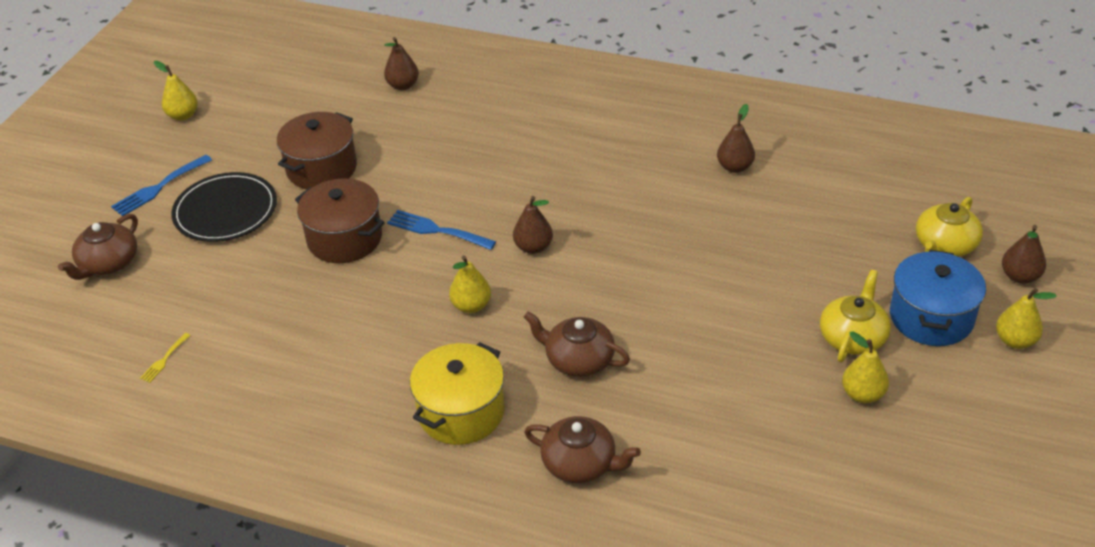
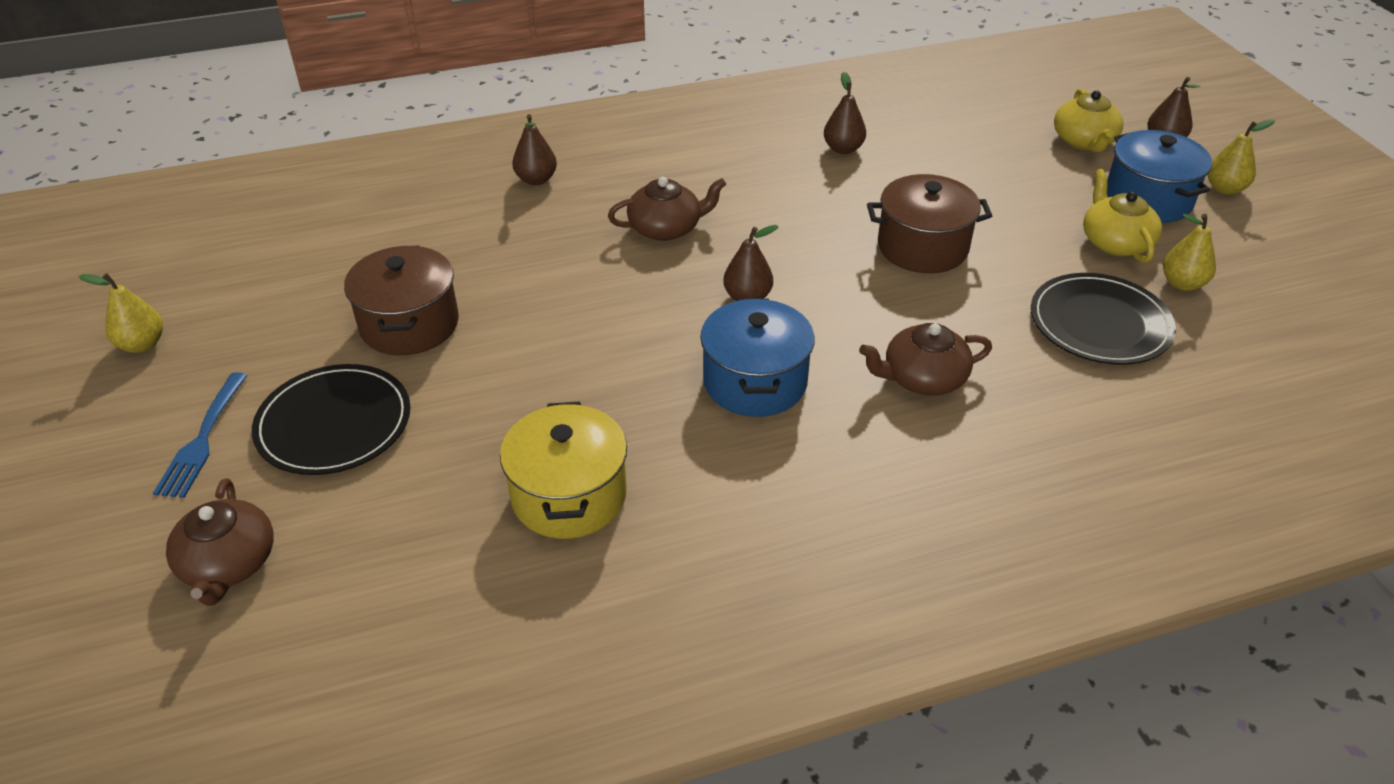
camera: 40 degrees left, 0 degrees up
yellow fork [140,333,191,383] -> none
brown pot [295,178,385,263] -> brown pot moved to [867,174,992,273]
brown pear [384,37,419,90] -> brown pear moved to [512,114,557,185]
blue fork [387,210,496,250] -> none
yellow pot [410,342,505,445] -> yellow pot moved to [500,402,627,539]
yellow pear [449,255,491,313] -> blue pot [700,298,815,417]
brown teapot [524,416,641,483] -> brown teapot moved to [608,177,726,241]
none -> black plate [1031,273,1176,365]

